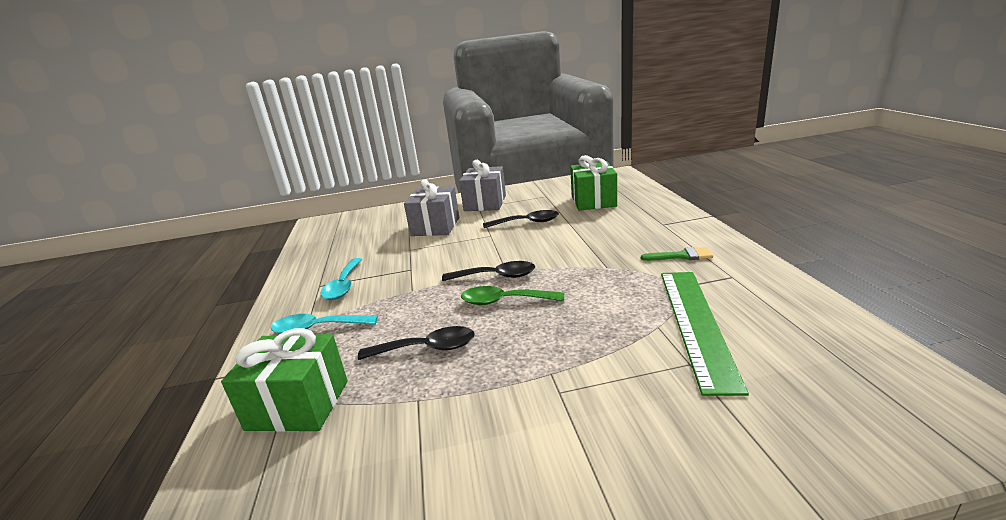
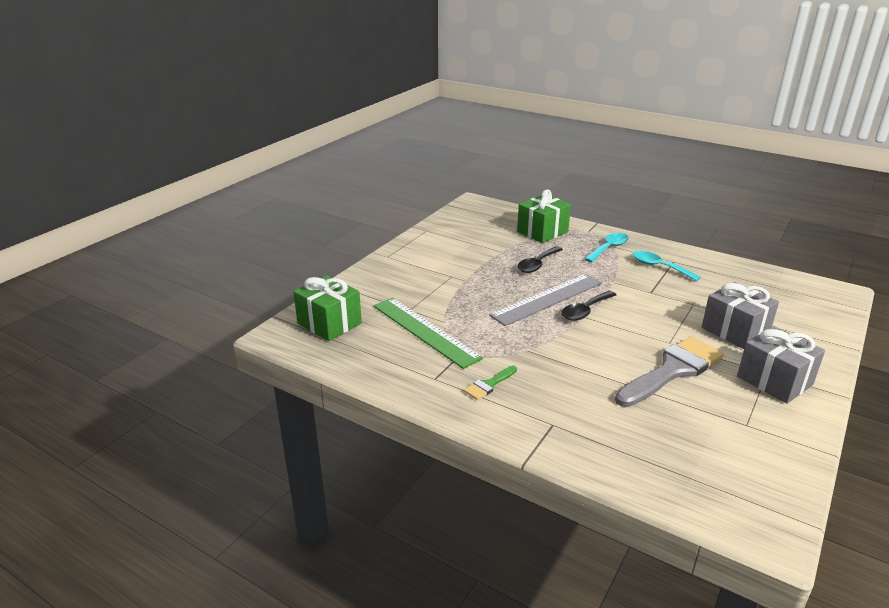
camera: 130 degrees right, 5 degrees up
green spoon [461,286,564,305] -> grey ruler [489,274,602,326]
black spoon [483,210,559,228] -> grey brush [615,336,724,407]
green gift [570,155,617,211] -> green gift moved to [293,275,362,341]

